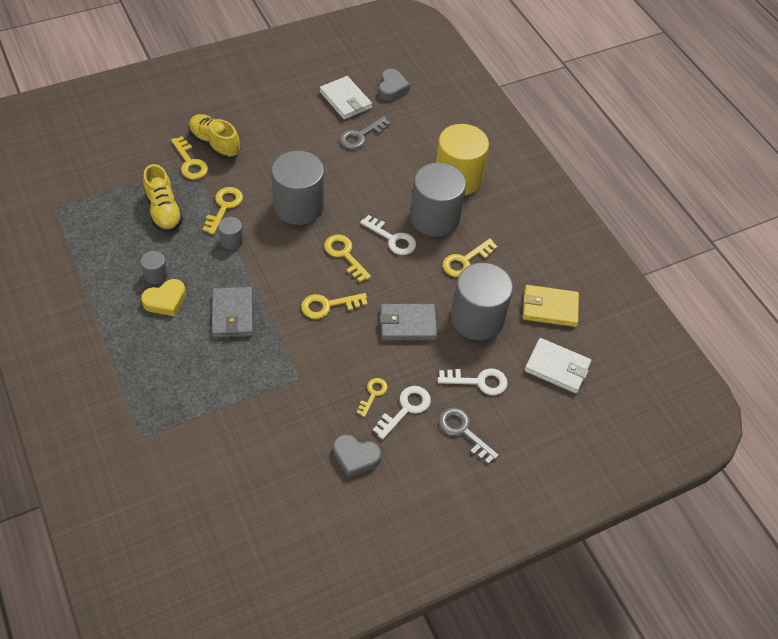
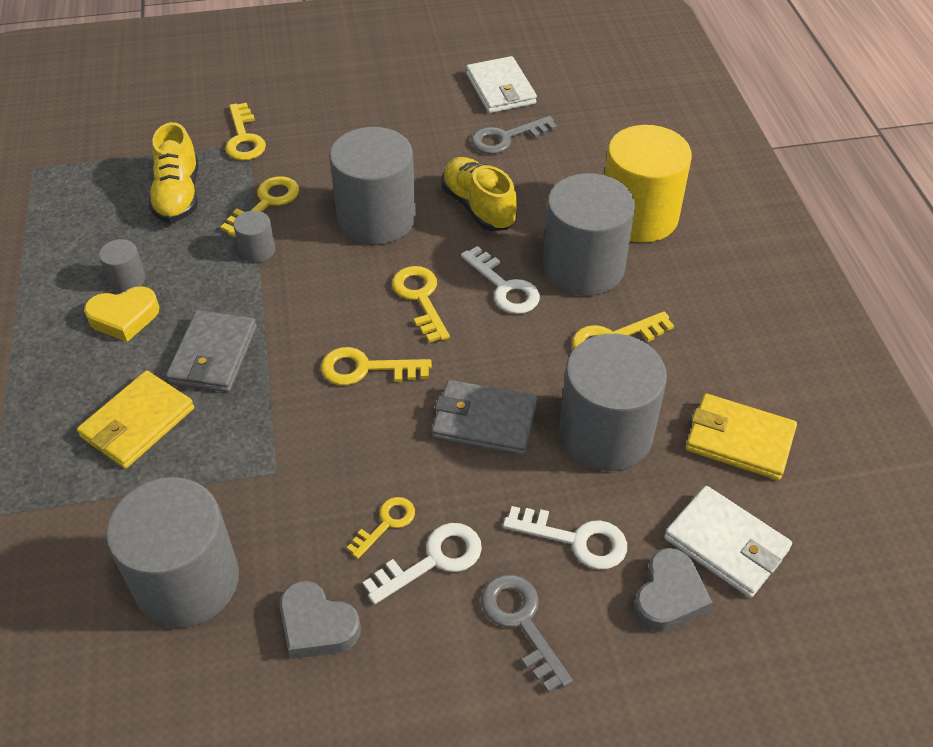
camera: 20 degrees right, 5 degrees down
yellow shoe [188,114,240,159] -> yellow shoe moved to [441,157,517,231]
grey heart [378,69,410,101] -> grey heart moved to [634,548,713,632]
none -> yellow wallet [77,371,194,469]
none -> grey cylinder [106,477,239,628]

